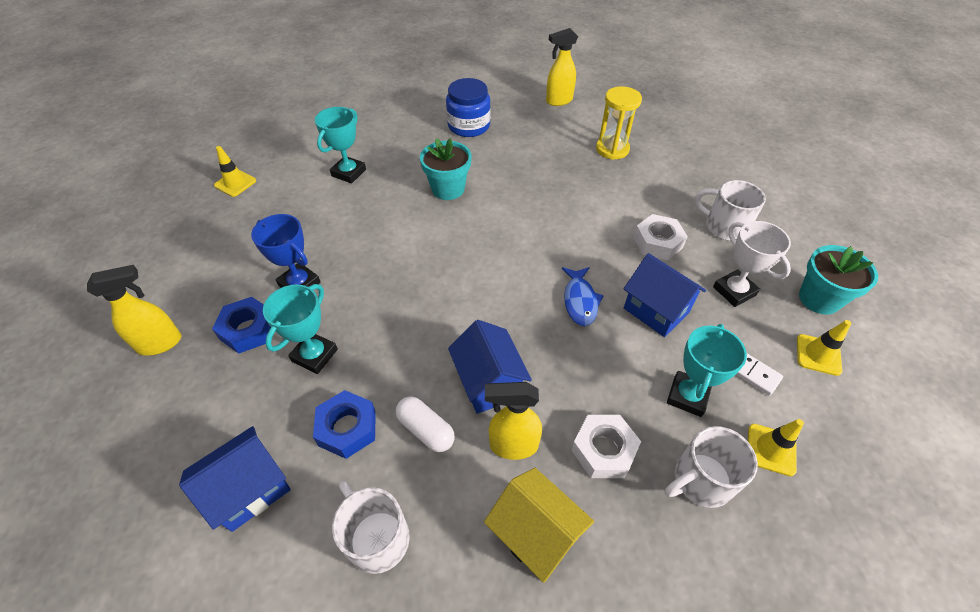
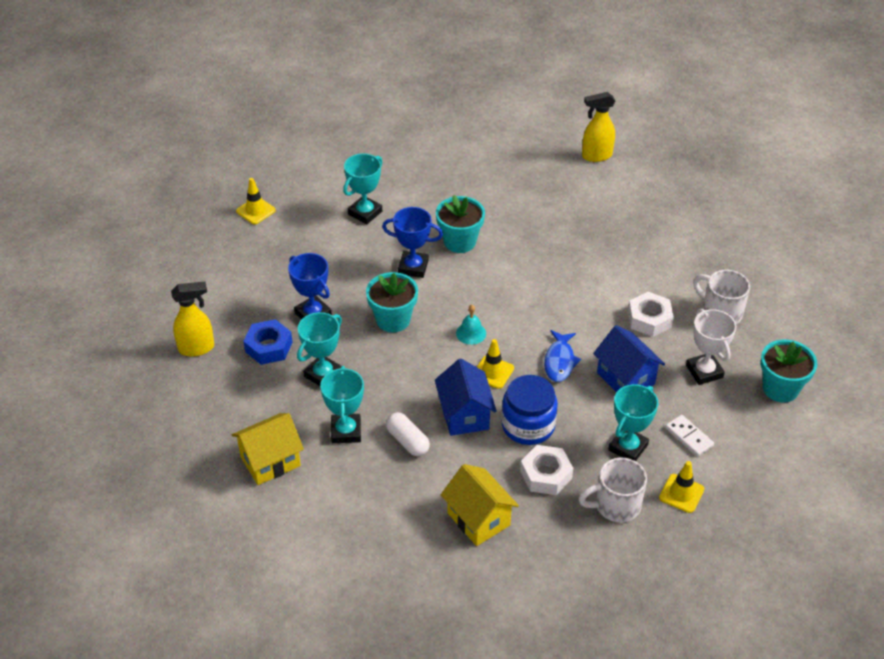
camera: 10 degrees right, 5 degrees down
blue house [179,426,291,532] -> yellow house [232,413,304,485]
blue nut [313,390,376,459] -> turquoise trophy [320,366,364,443]
white mug [332,481,409,574] -> none
blue jar [446,78,491,137] -> blue jar moved to [501,375,558,445]
yellow spray bottle [485,382,542,460] -> none
yellow hourglass [596,86,642,160] -> none
yellow traffic cone [797,320,851,376] -> yellow traffic cone moved to [477,339,514,389]
none -> turquoise flower pot [366,272,418,332]
none -> blue trophy [382,207,443,278]
none -> turquoise bell [456,305,486,345]

